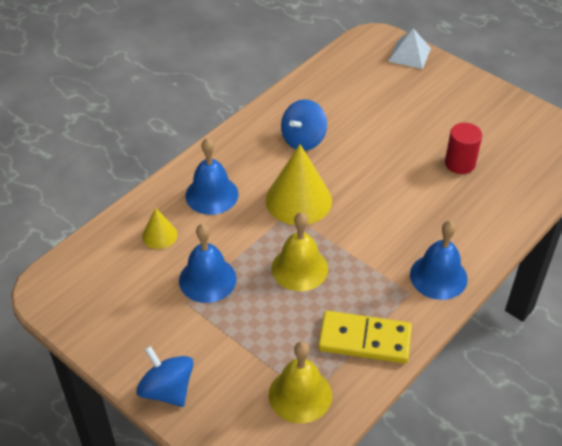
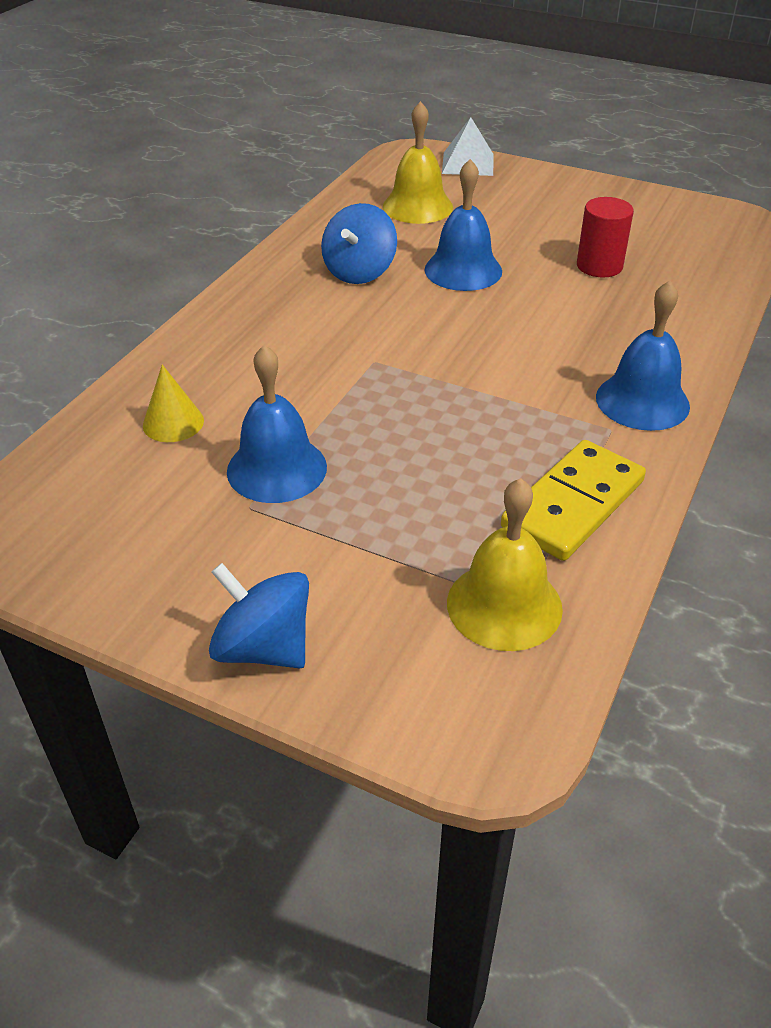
camera: 15 degrees left, 5 degrees down
blue bell [185,138,238,215] -> blue bell moved to [425,159,502,291]
yellow cone [265,144,332,225] -> none
yellow bell [271,212,328,291] -> yellow bell moved to [383,101,453,224]
yellow domino [318,311,412,364] -> yellow domino turned 45 degrees counterclockwise [501,440,646,561]

